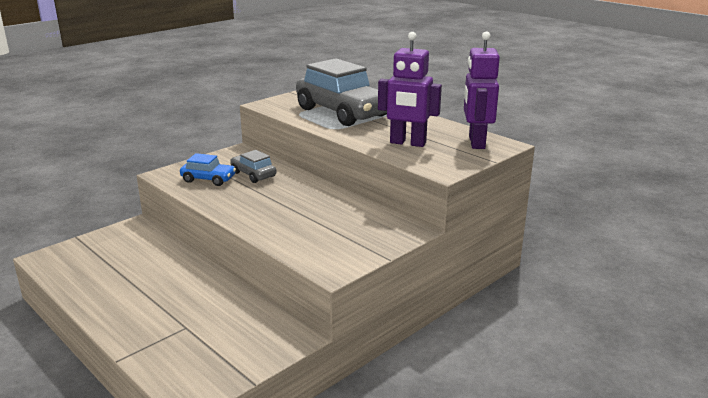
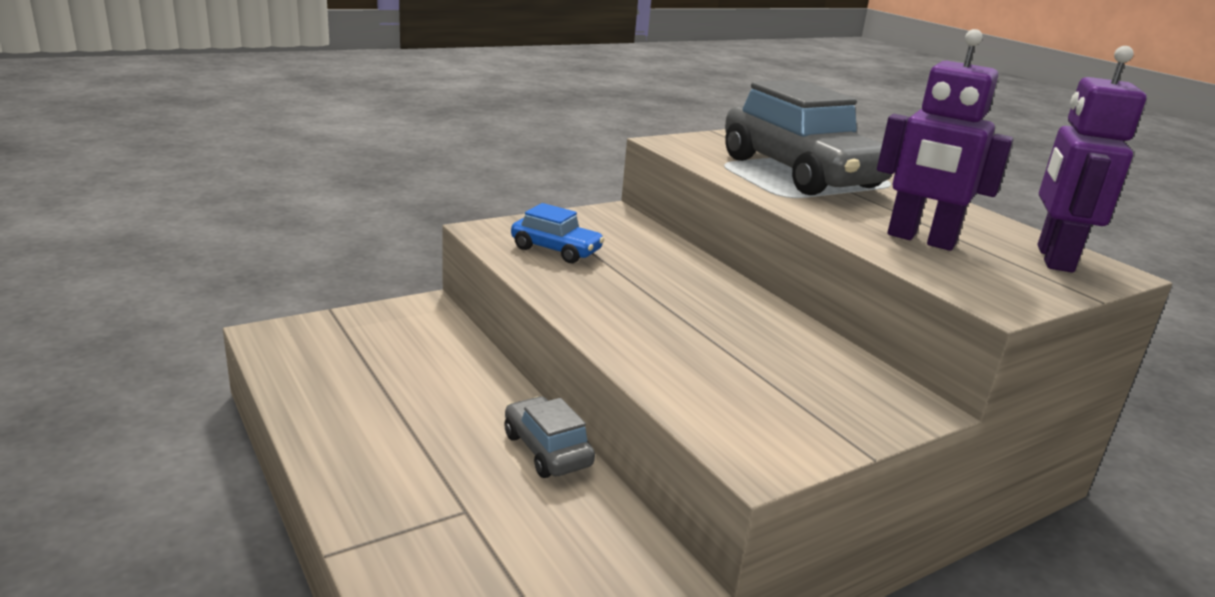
camera: 10 degrees right, 0 degrees up
grey car [230,150,276,183] -> grey car moved to [504,396,595,478]

